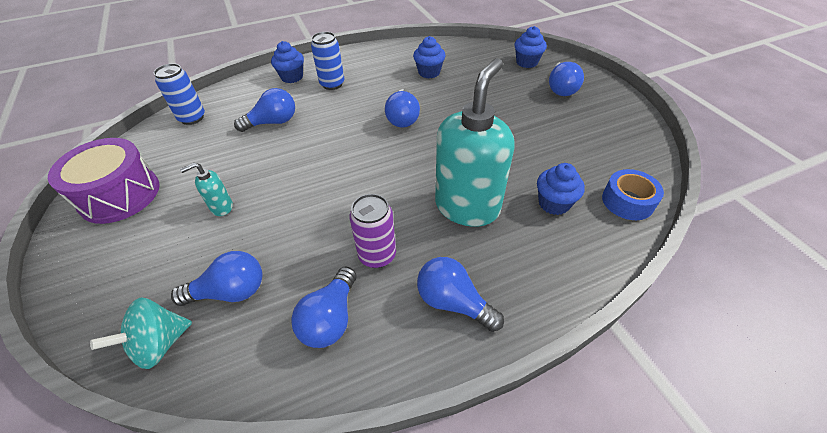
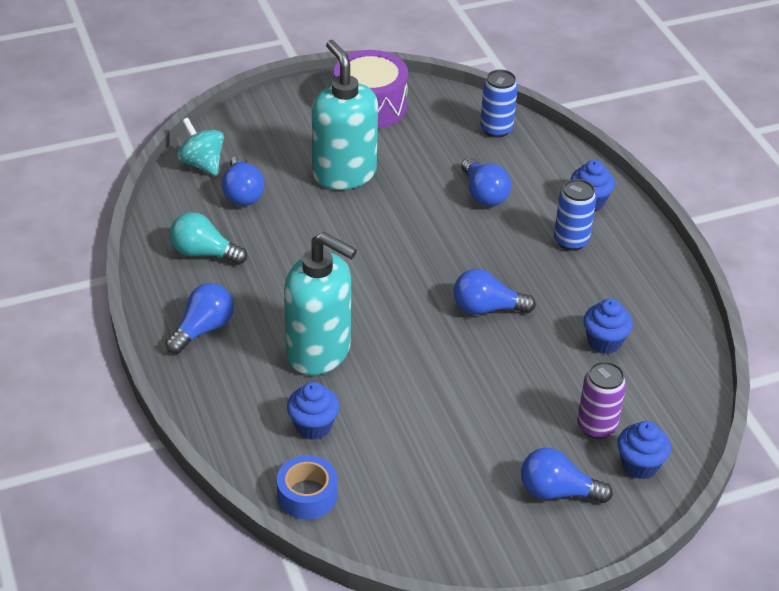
camera: 90 degrees right, 5 degrees down
turquoise soap dispenser [180,163,233,216] -> turquoise soap dispenser [312,40,378,190], size x2.37
blue light bulb [291,267,357,348] -> turquoise light bulb [170,212,247,265]
purple can [349,194,396,268] -> purple can moved to [577,361,626,439]

